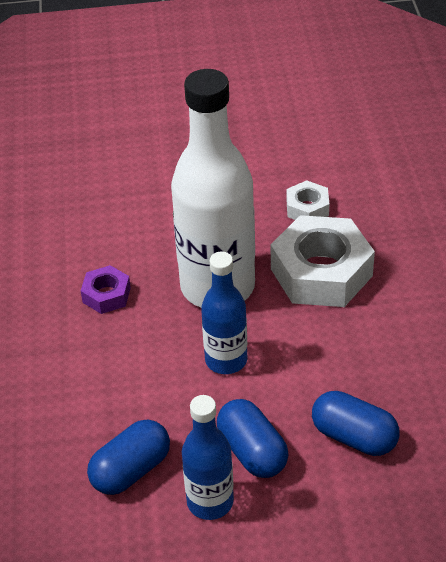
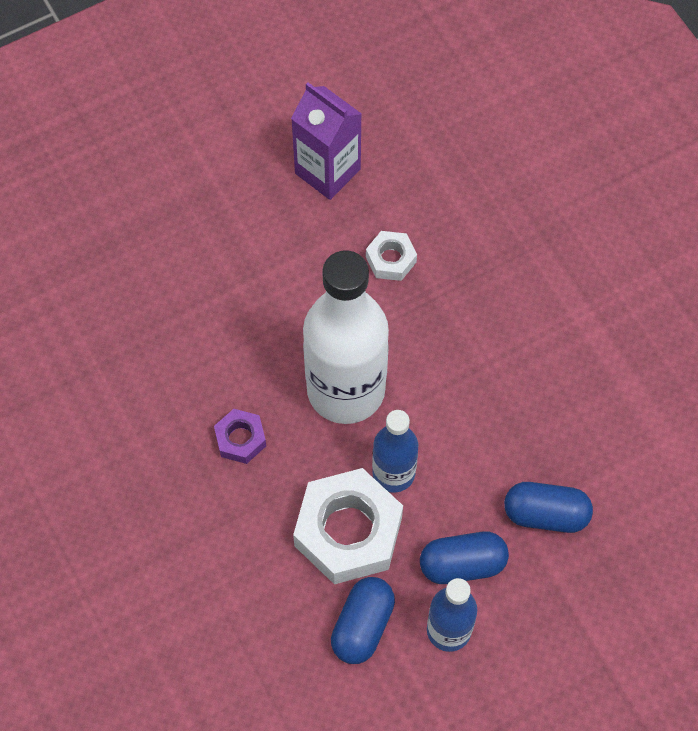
camera: 25 degrees left, 20 degrees up
blue capsule [217,399,289,478] -> blue capsule turned 45 degrees counterclockwise [420,532,509,584]
white nut [271,215,375,307] -> white nut moved to [293,468,403,584]
none -> purple carton [291,82,362,200]

